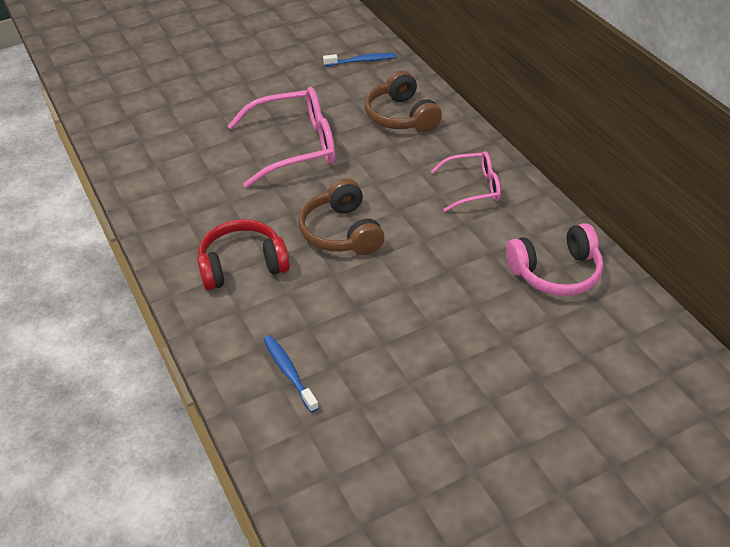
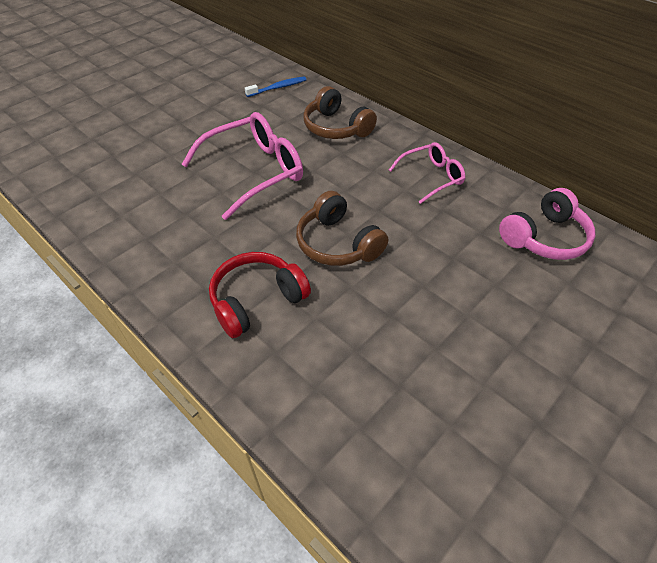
camera: 20 degrees left, 5 degrees up
blue toothbrush [263,335,319,413] -> none

